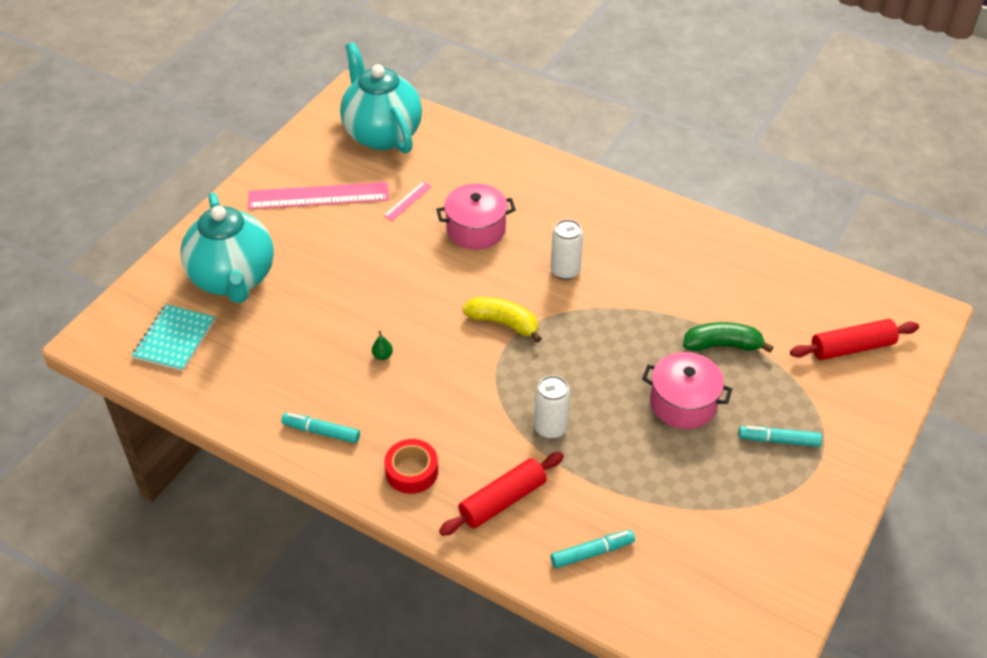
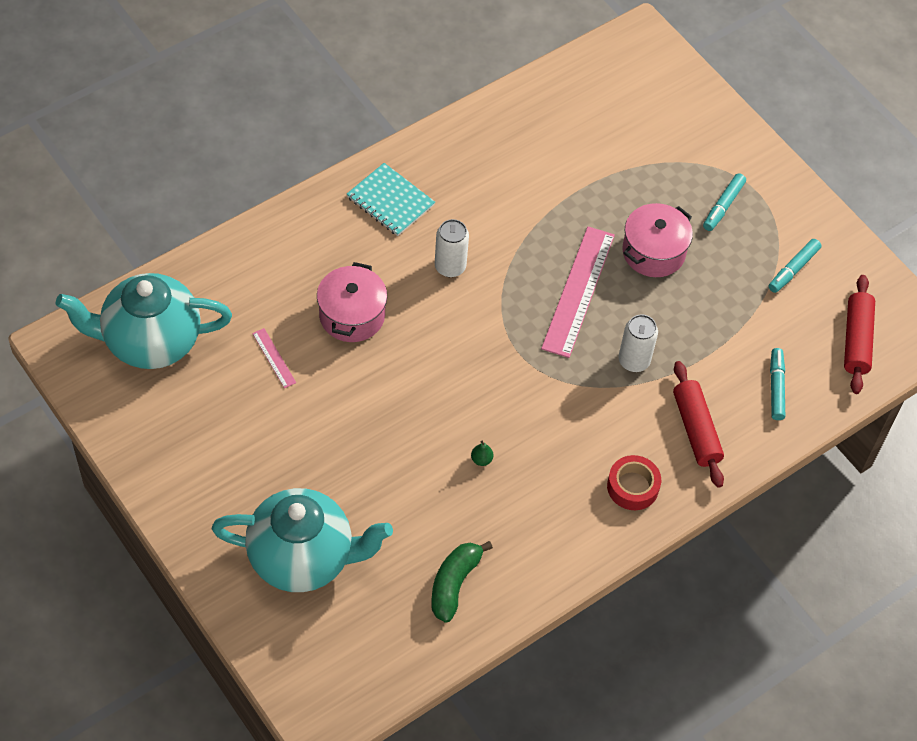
camera: 70 degrees left, 10 degrees up
turquoise notebook [132,304,215,371] -> turquoise notebook moved to [347,163,435,236]
pink ruler [248,182,389,209] -> pink ruler moved to [541,226,615,358]
turquoise marker [281,413,360,443] -> turquoise marker moved to [769,239,821,293]
yellow banana [462,297,542,343] -> none
green banana [683,322,773,353] -> green banana moved to [431,541,493,623]
red rolling pin [790,319,919,360] -> red rolling pin moved to [844,275,875,394]

